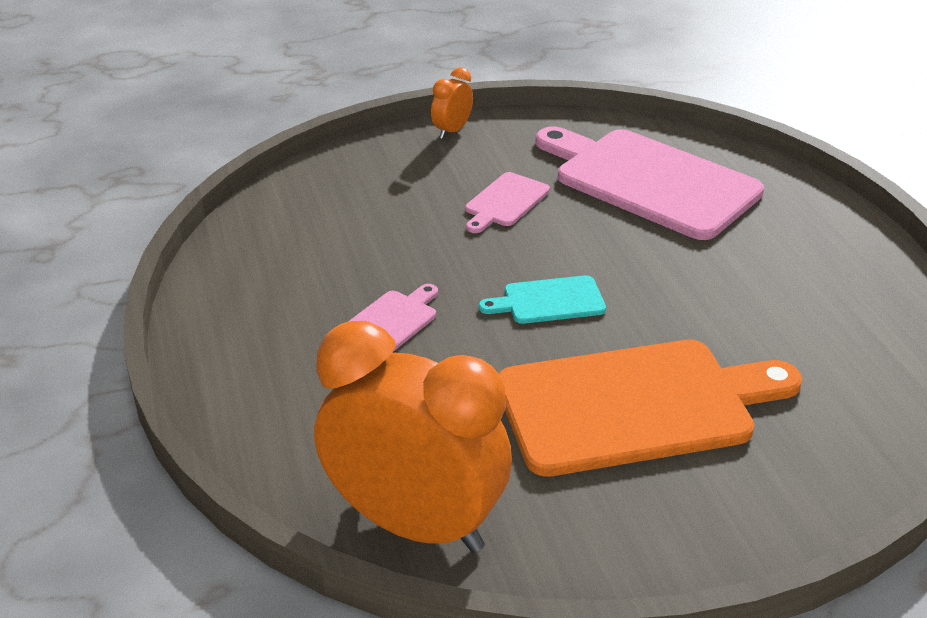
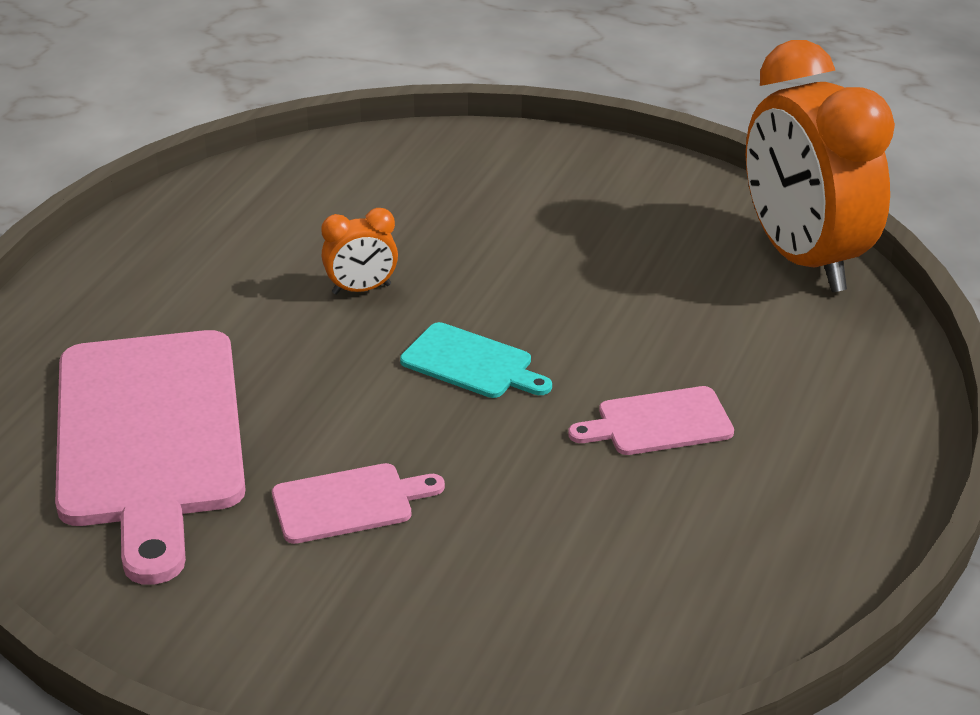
camera: 140 degrees left, 0 degrees up
orange clock [431,67,473,139] -> orange clock moved to [321,208,398,295]
orange cutting board [499,340,802,477] -> none

